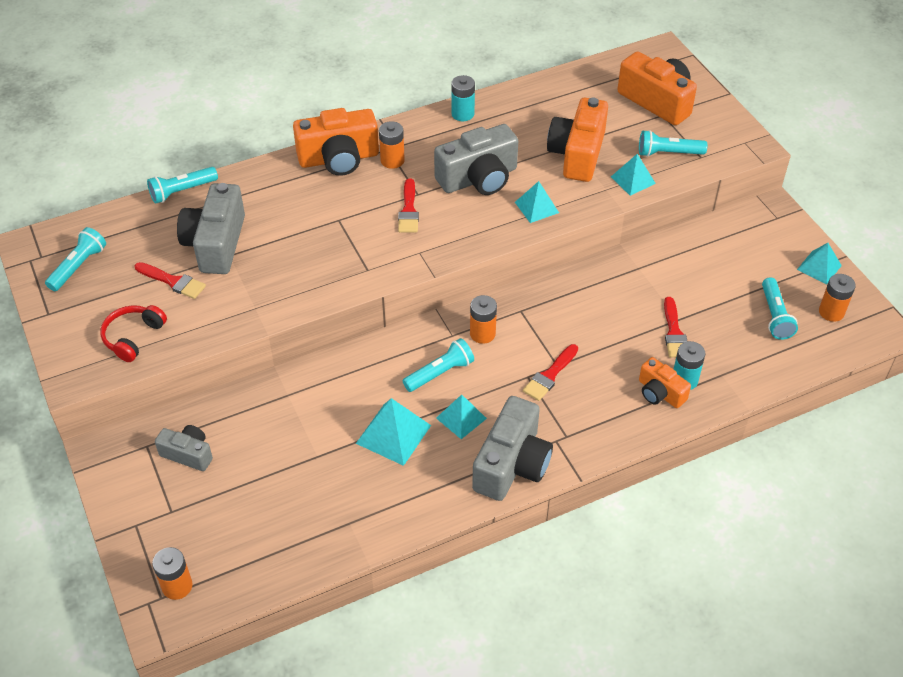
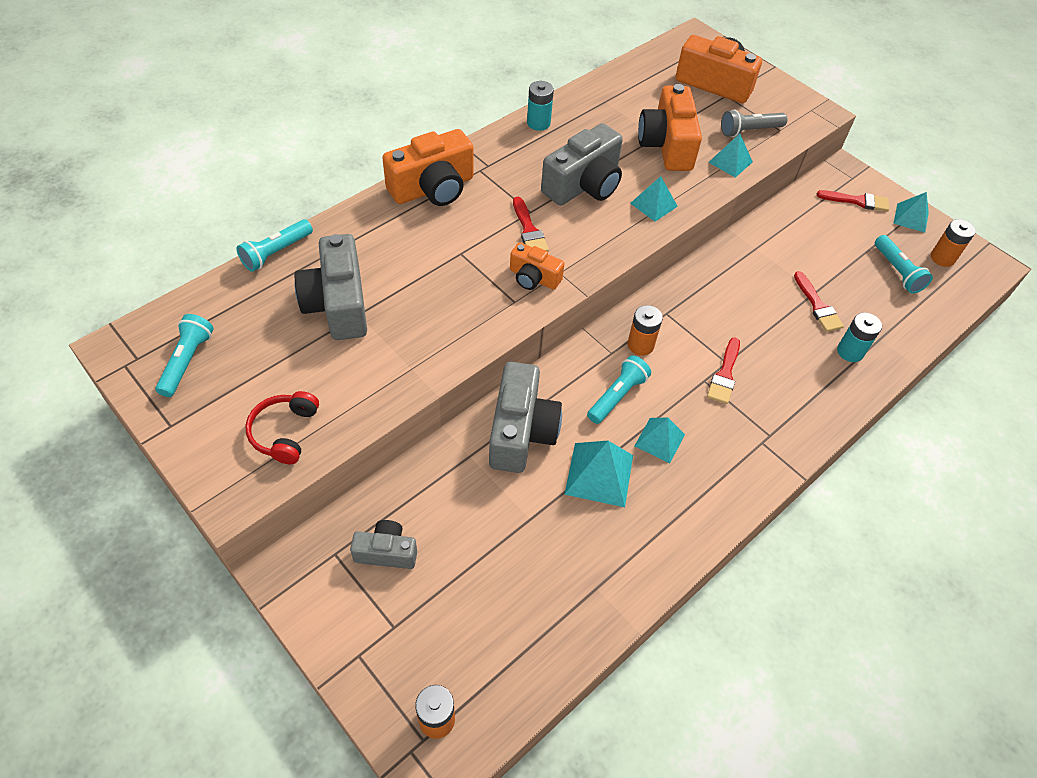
camera: 20 degrees left, 5 degrees up
red brush [135,262,206,299] -> red brush moved to [817,190,889,212]
orange battery [379,121,405,169] -> none
grey camera [472,396,553,501] -> grey camera moved to [489,362,562,473]
turquoise flashlight [639,130,707,157] -> grey flashlight [721,110,787,137]
orange camera [639,357,691,408] -> orange camera moved to [510,242,565,290]

